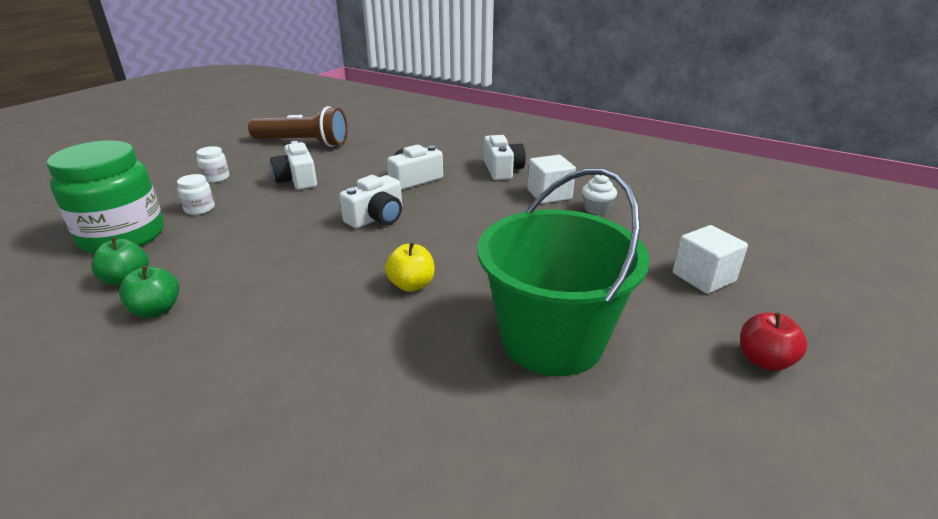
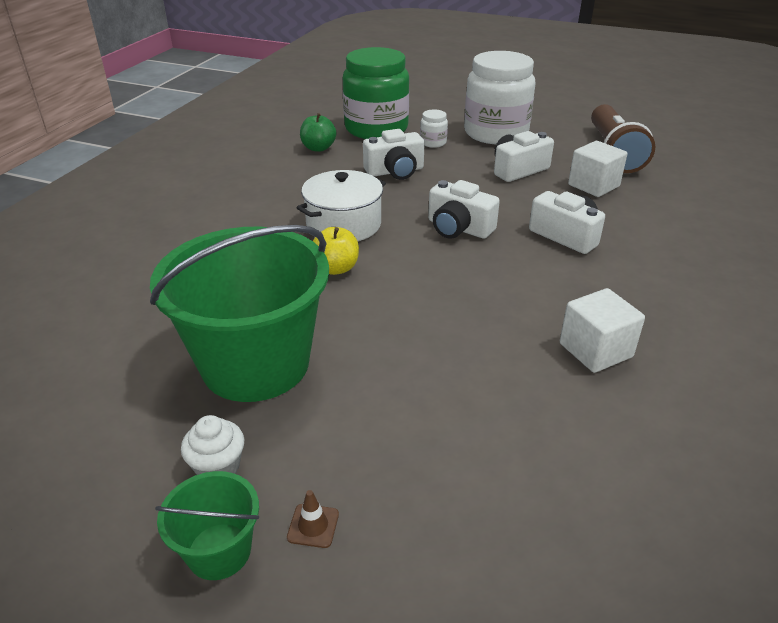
camera: 80 degrees right, 5 degrees up
green apple [119,266,179,318] -> none
white jar [196,146,229,183] -> white jar [464,51,536,144], size x2.48
white camera [484,135,526,180] -> white camera moved to [363,129,425,180]
white cupcake [582,175,617,215] -> white cupcake moved to [181,415,244,475]
white cube [673,225,748,294] -> white cube moved to [568,141,627,197]
red apple [740,313,807,371] -> green bucket [155,471,259,580]
none -> brown traffic cone [287,490,339,548]
none -> white pot [296,170,386,241]

